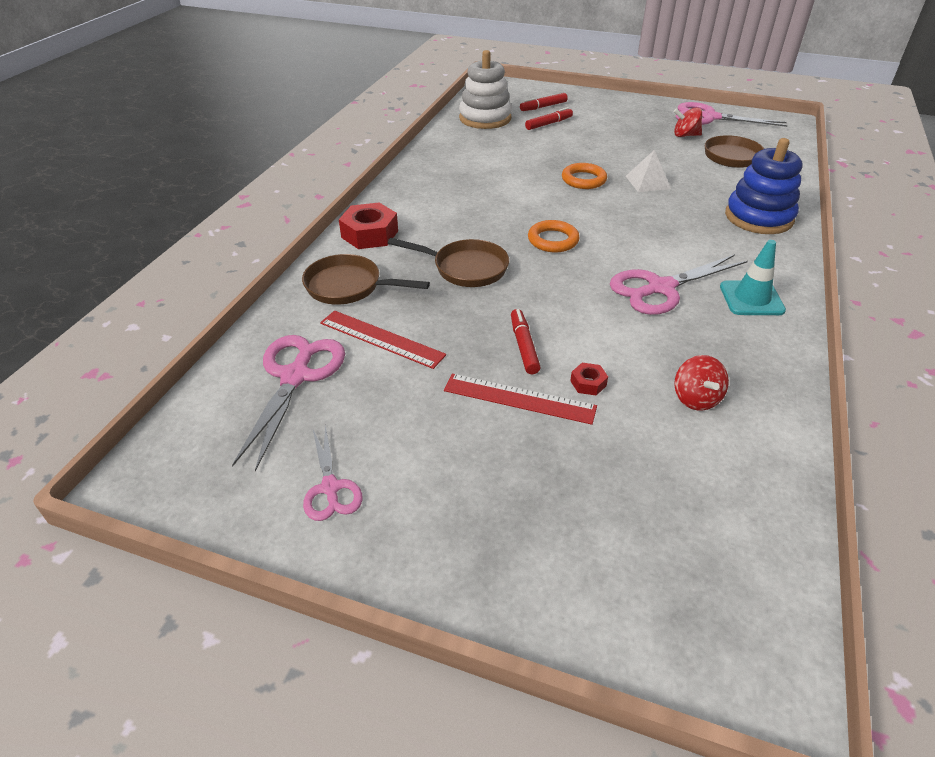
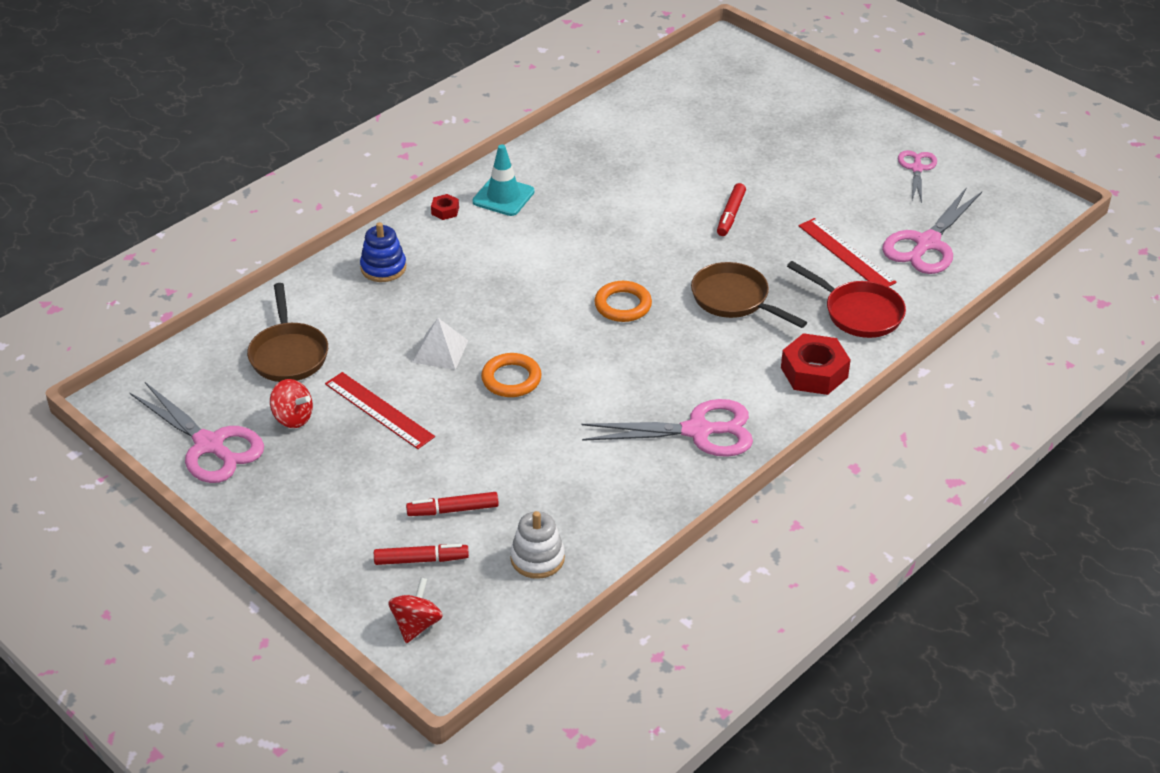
camera: 155 degrees left, 0 degrees up
brown pan [302,254,430,305] -> red pan [787,261,906,338]
red ruler [444,374,597,425] -> red ruler moved to [325,372,435,449]
white stacking toy [459,50,512,129] -> white stacking toy [510,511,565,579], size x0.60
red nut [570,363,608,395] -> red nut moved to [431,194,459,220]
pink scissors [610,254,748,315] -> pink scissors moved to [581,399,753,457]
red spinning top [674,355,729,411] -> red spinning top moved to [388,577,443,643]
blue stacking toy [725,138,803,234] -> blue stacking toy [360,222,406,282], size x0.60

